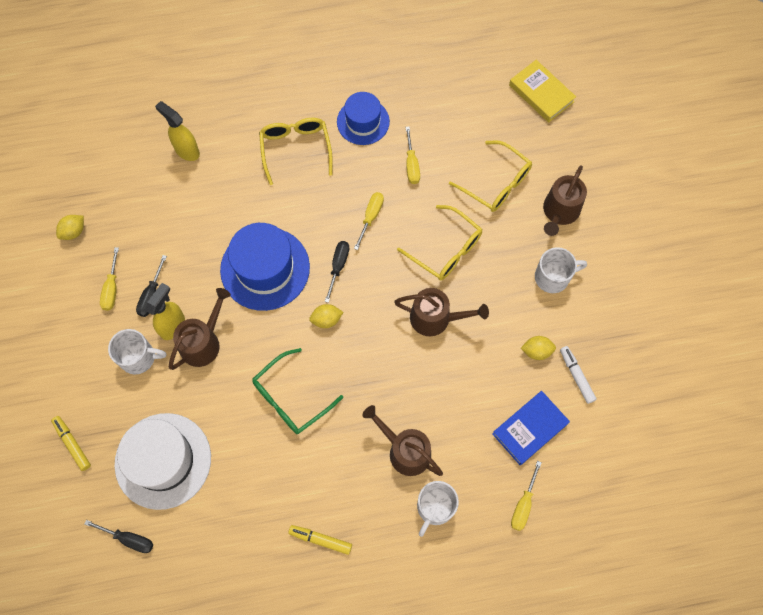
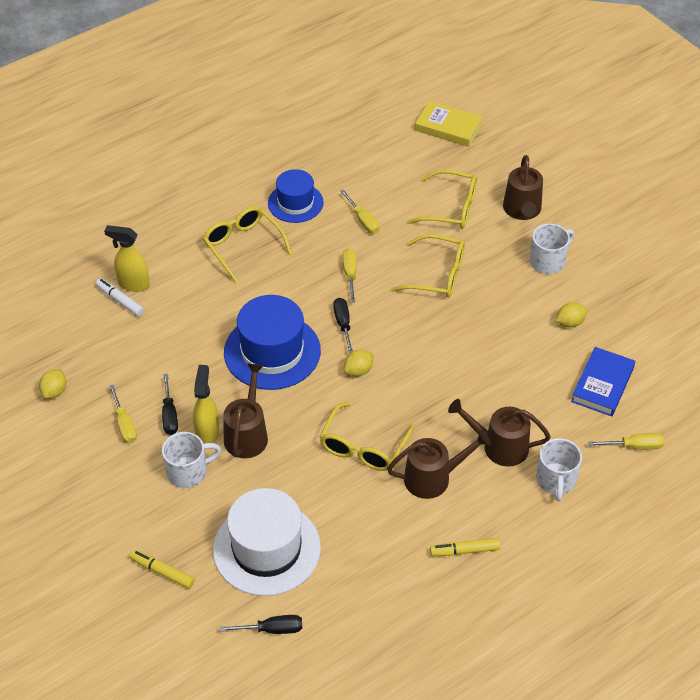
camera: 25 degrees left, 20 degrees down
green glasses [252,348,343,434] -> yellow glasses [320,402,414,471]
brown watering can [394,288,489,336] -> brown watering can moved to [387,430,491,499]
yellow screwdriver [511,461,542,531] -> yellow screwdriver turned 90 degrees counterclockwise [588,433,664,450]
white marker [560,346,597,404] -> white marker moved to [96,278,144,316]

